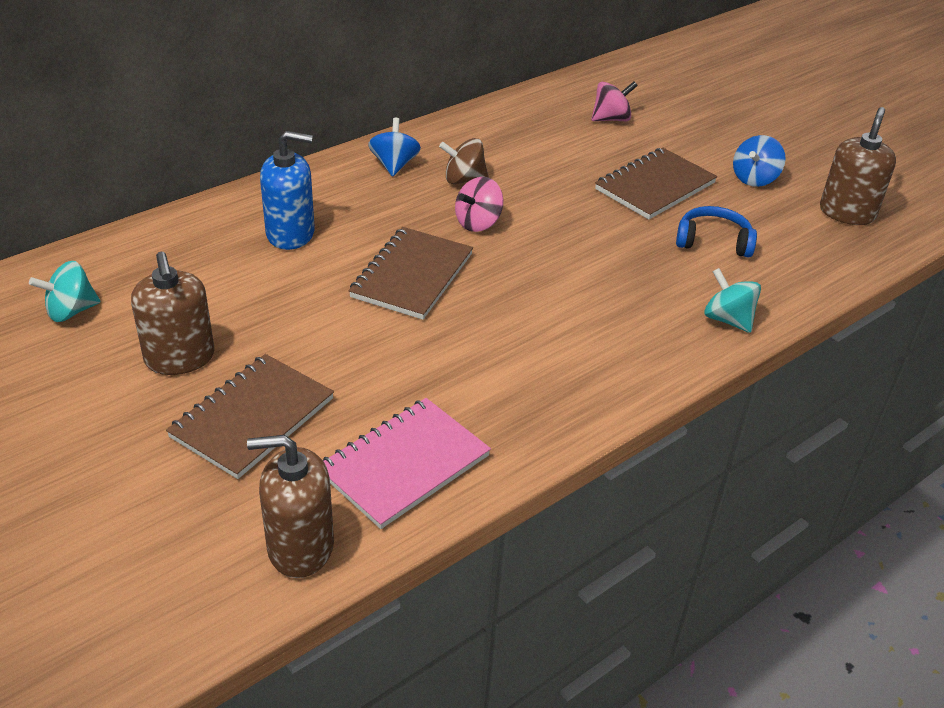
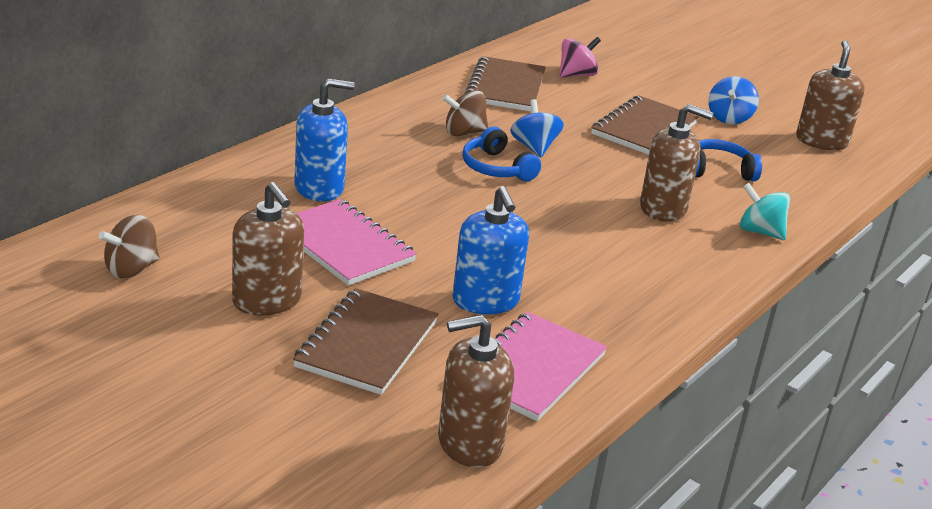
camera: 15 degrees left, 10 degrees down
turquoise spinning top [29,261,101,322] -> brown spinning top [99,215,160,278]
brown notebook [349,227,473,320] -> brown notebook moved to [465,56,546,112]
blue spinning top [368,118,421,177] -> blue spinning top moved to [510,99,564,157]
pink spinning top [455,177,503,232] -> blue headphones [462,126,541,181]
none -> pink notebook [297,199,417,286]
none -> blue soap dispenser [452,186,529,314]
none -> brown soap dispenser [640,104,713,222]

